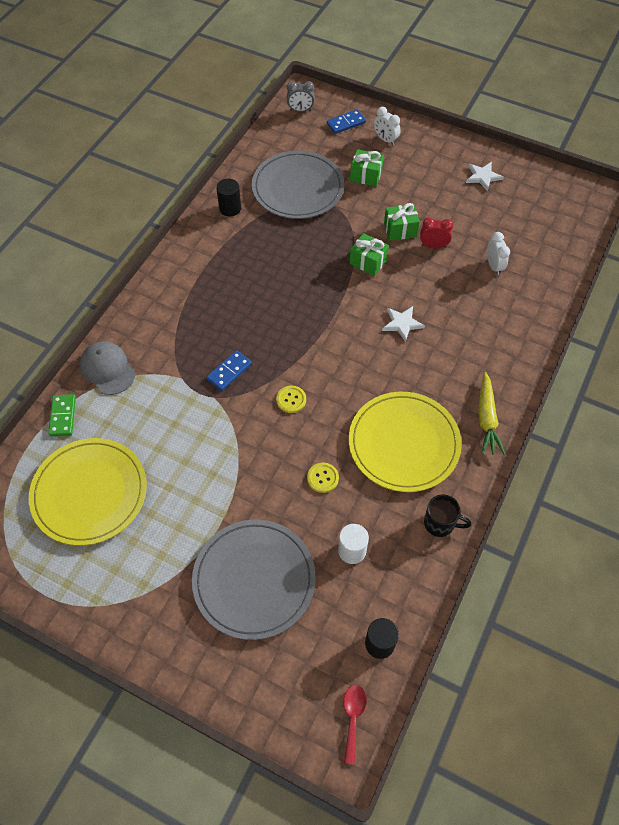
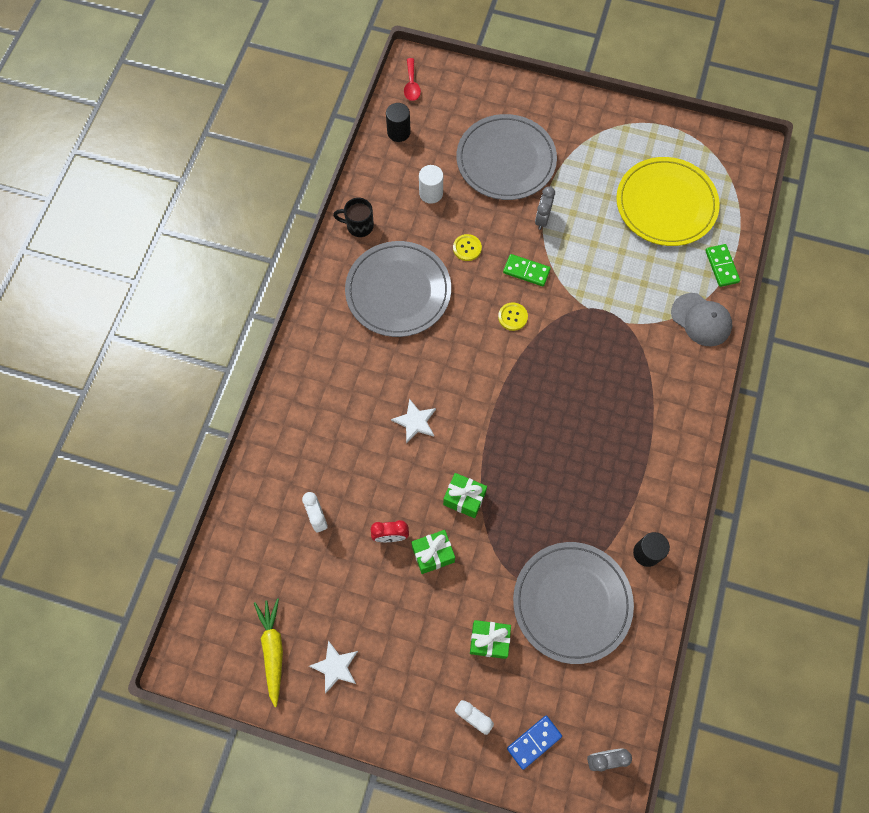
camera: 170 degrees right, 10 degrees up
blue domino [206,350,252,391] -> none
yellow plate [349,392,462,492] -> grey plate [345,241,451,337]
yellow carrot [478,372,505,455] -> yellow carrot moved to [254,598,283,707]
none -> green domino [503,254,551,286]
none -> grey clock [535,186,555,230]

